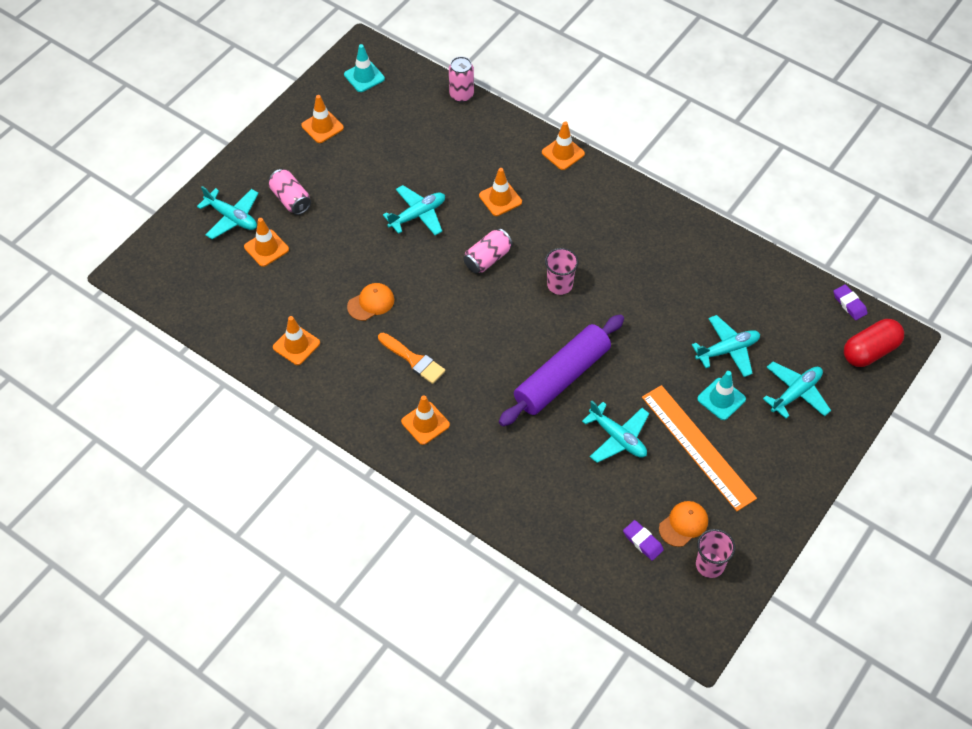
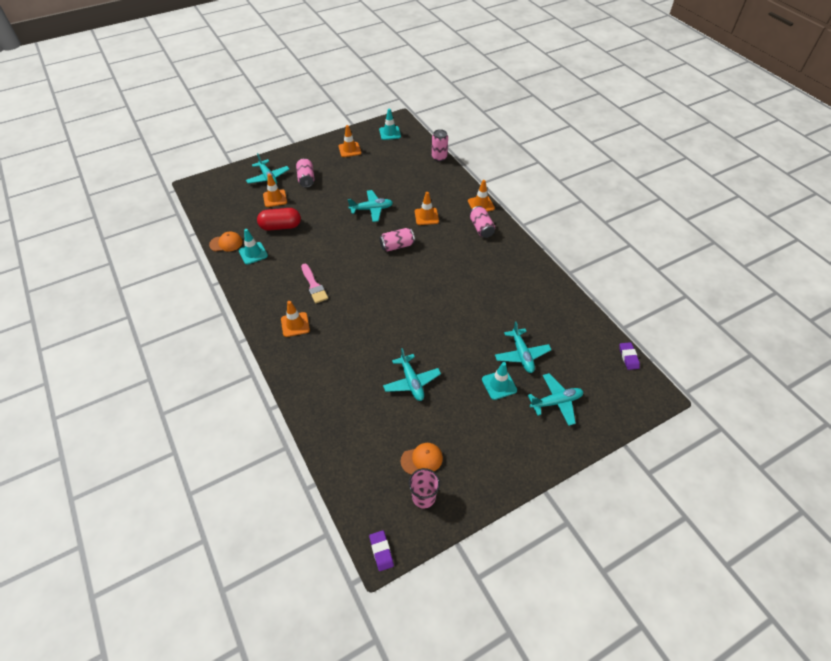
camera: 25 degrees right, 5 degrees down
orange traffic cone [273,316,320,365] -> turquoise traffic cone [239,229,268,265]
orange cap [347,283,394,321] -> orange cap moved to [209,231,243,251]
orange brush [378,333,445,384] -> pink brush [301,264,328,303]
purple rolling pin [499,314,624,426] -> none
pink cup [545,248,579,295] -> none
purple eraser [623,520,664,561] -> purple eraser moved to [369,530,394,571]
orange ruler [642,385,757,511] -> none
turquoise plane [692,315,760,377] -> turquoise plane turned 75 degrees clockwise [495,322,551,373]
red capsule [844,319,904,367] -> red capsule moved to [257,208,301,231]
none -> pink can [470,206,495,238]

